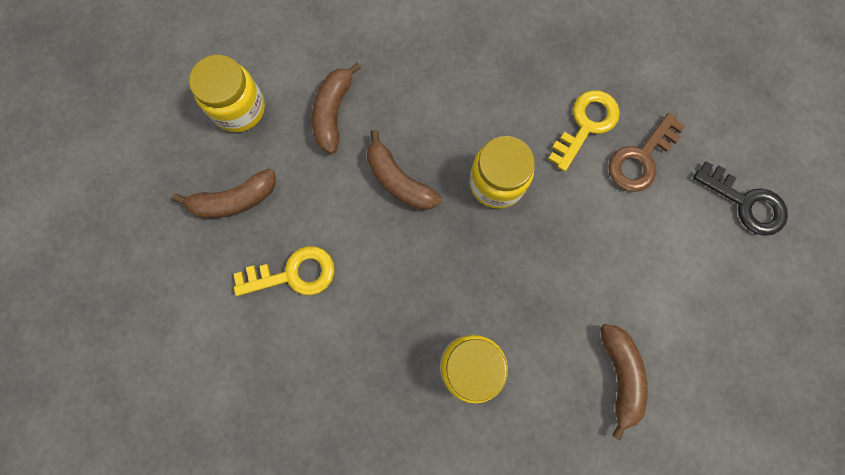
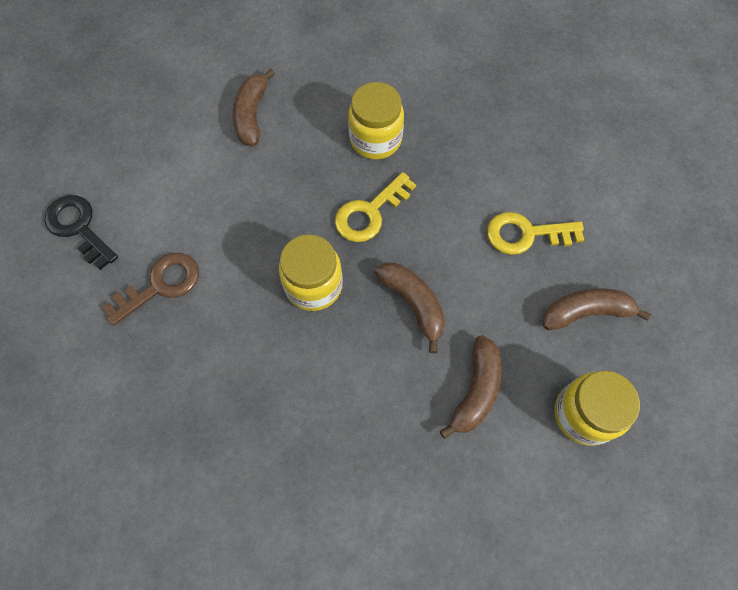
camera: 170 degrees left, 10 degrees down
yellow key [548,90,620,172] -> yellow key moved to [335,172,416,242]

